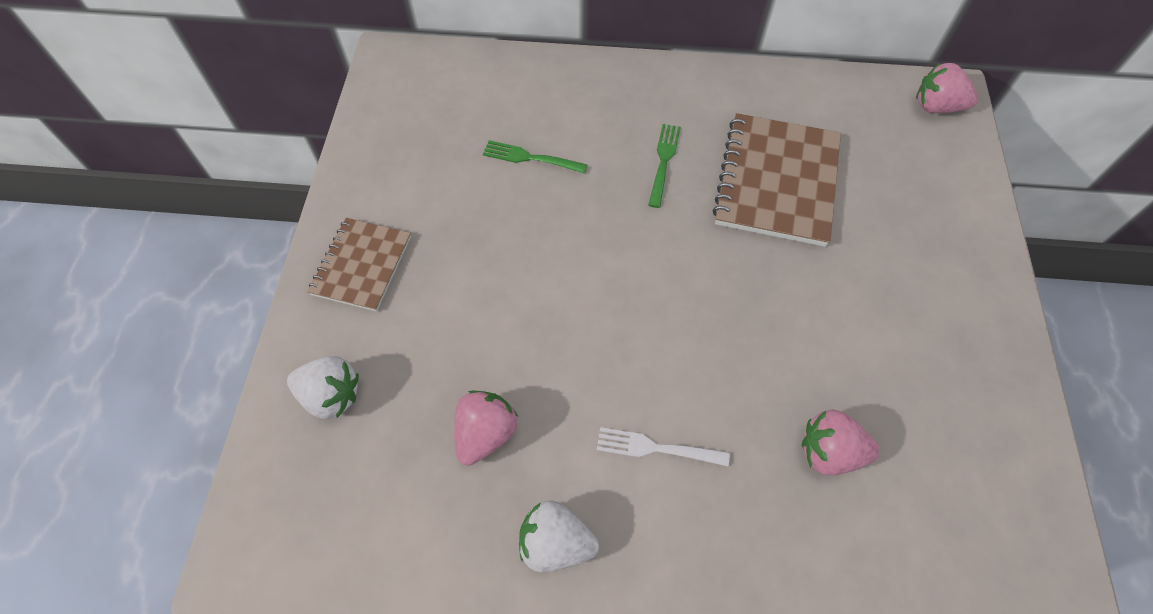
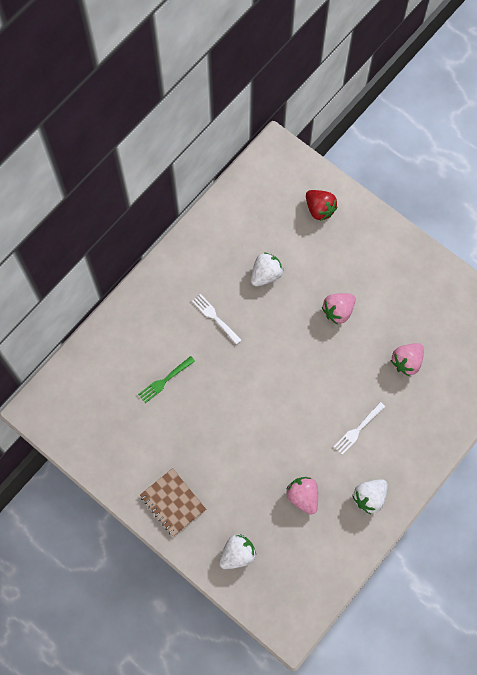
camera: 55 degrees left, 10 degrees up
green fork [648,124,681,208] -> white fork [192,294,241,345]
brown notebook [713,113,841,247] -> white strawberry [251,253,284,287]
pink strawberry [916,63,978,113] -> pink strawberry moved to [322,293,356,325]
none -> red strawberry [306,190,337,221]

